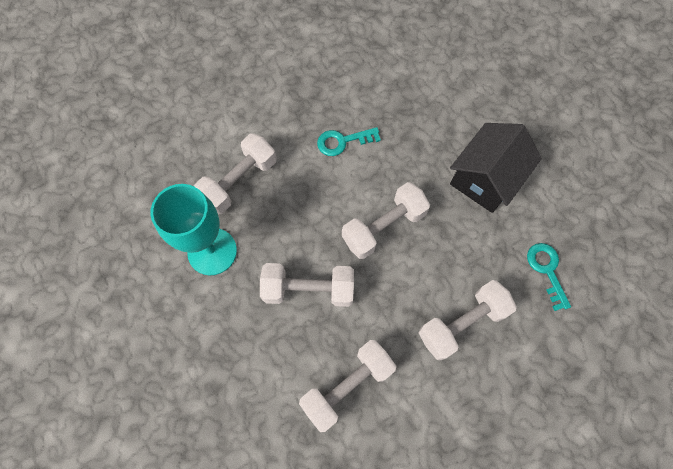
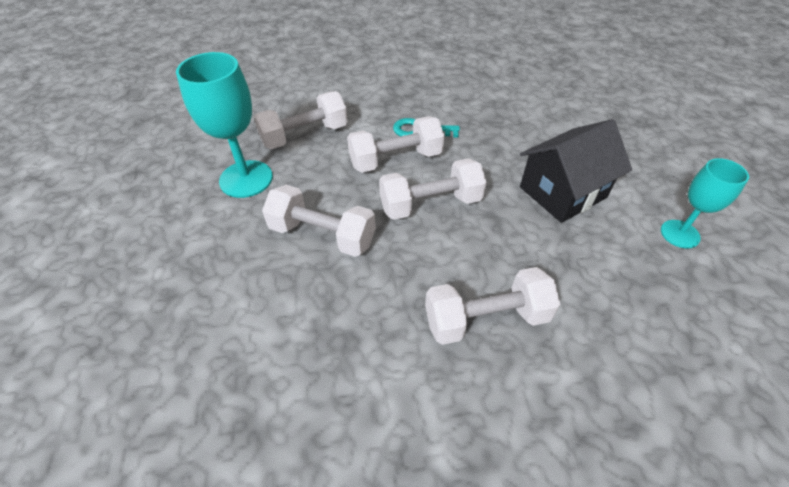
camera: 20 degrees right, 20 degrees down
white dumbbell [299,340,396,432] -> white dumbbell moved to [347,116,444,173]
turquoise key [527,243,571,311] -> none
none -> turquoise goblet [661,158,749,249]

